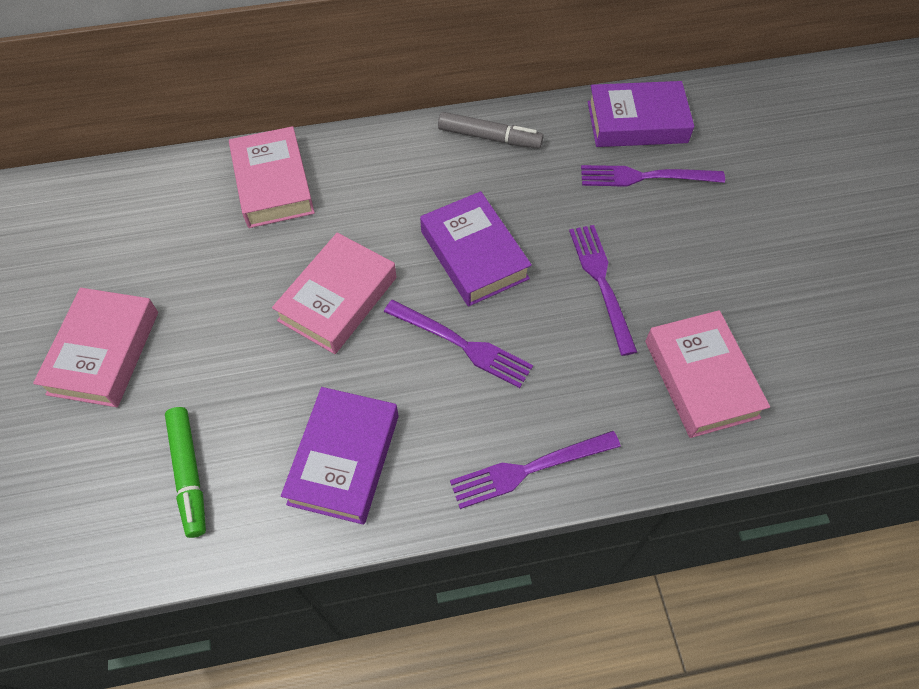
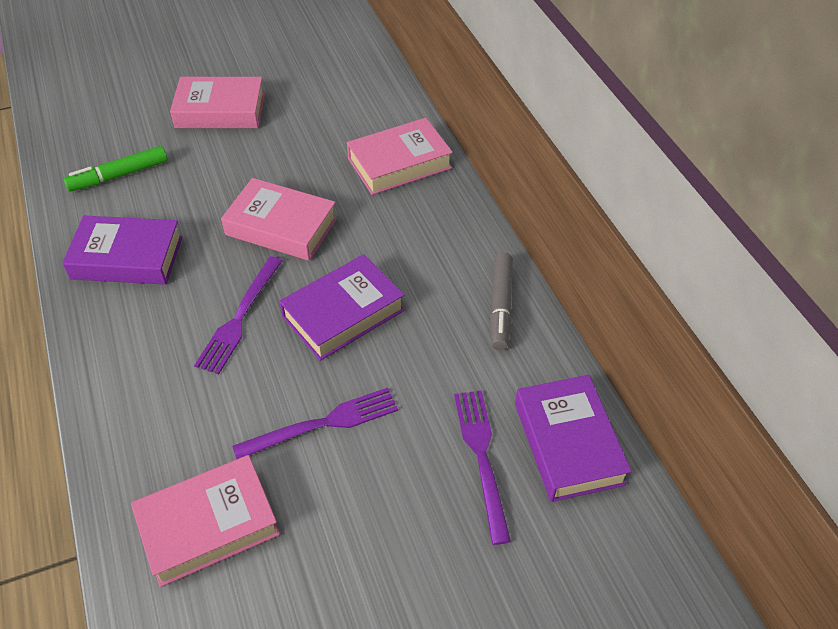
camera: 80 degrees right, 10 degrees down
purple fork [450,431,621,509] -> none

